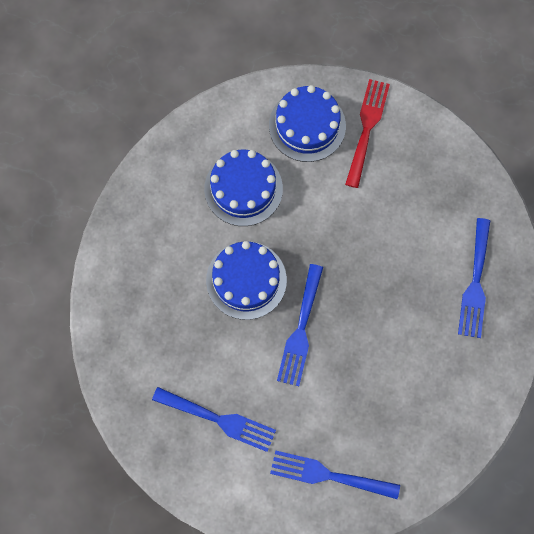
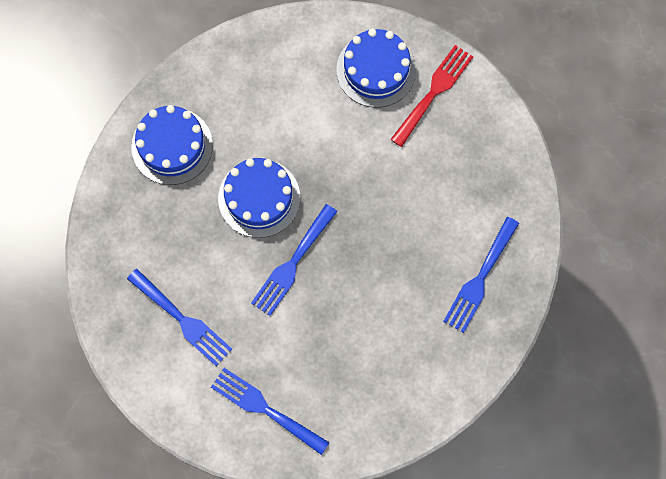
camera: 20 degrees right, 0 degrees up
blue cake [204,150,283,226] -> blue cake moved to [131,105,213,185]

